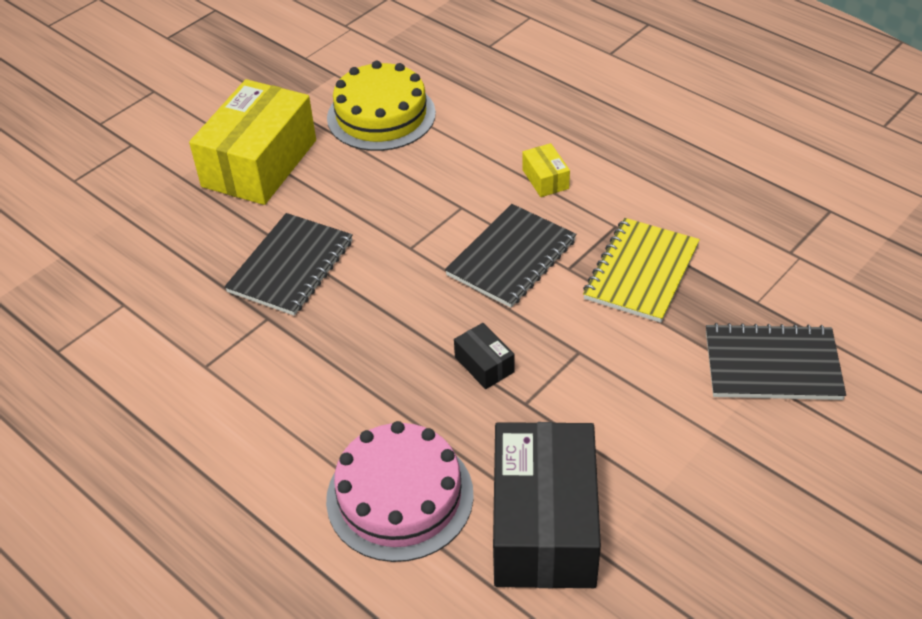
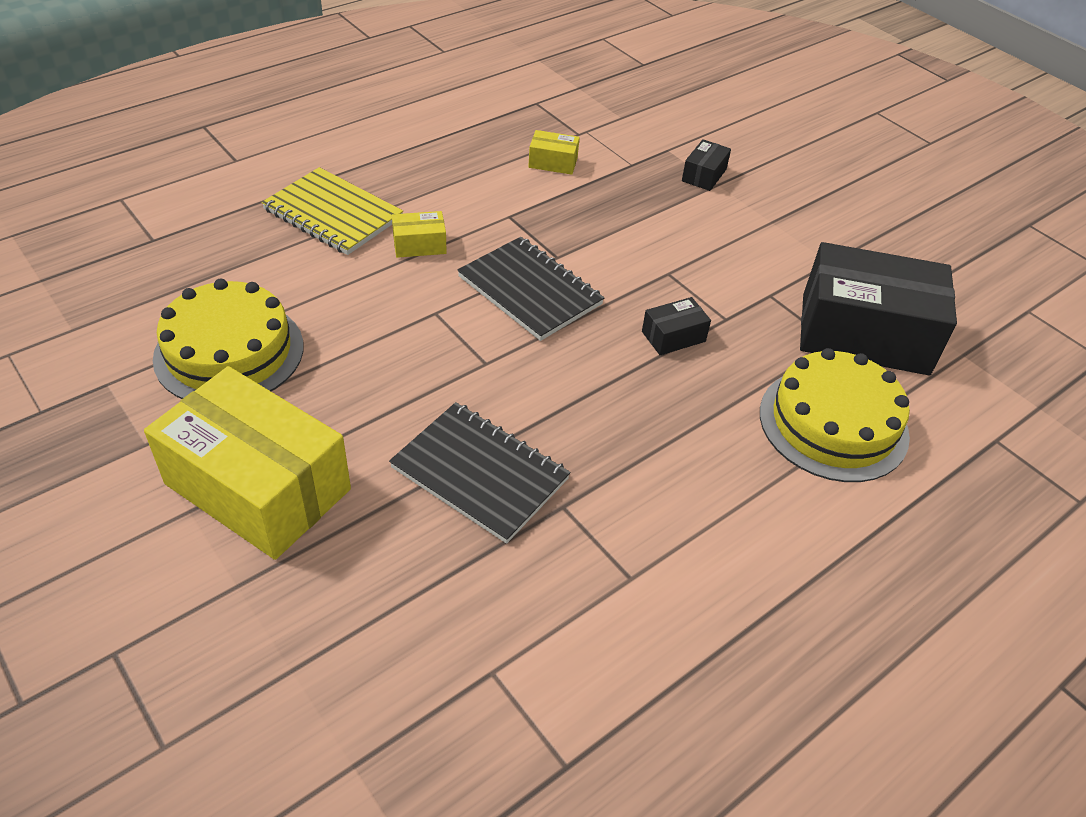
camera: 85 degrees left, 0 degrees up
pink cake [326,421,474,562] -> yellow cake [760,348,910,482]
yellow notebook [583,218,700,323] -> yellow notebook moved to [261,167,403,255]
black notebook [706,323,846,400] -> black box [682,139,731,191]
none -> yellow box [528,130,580,175]

